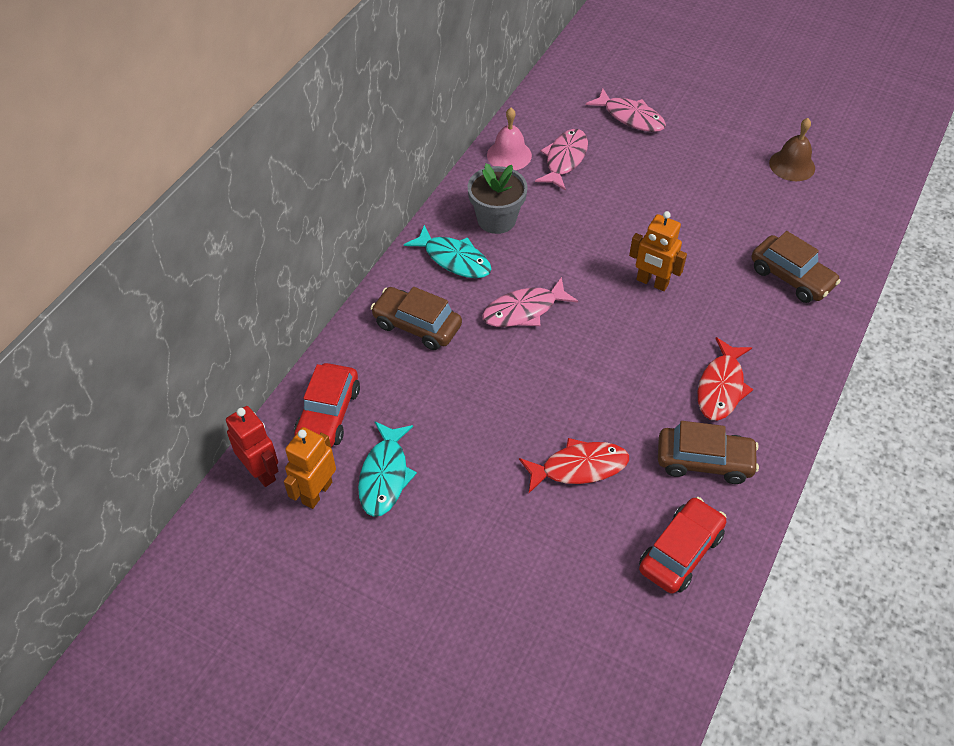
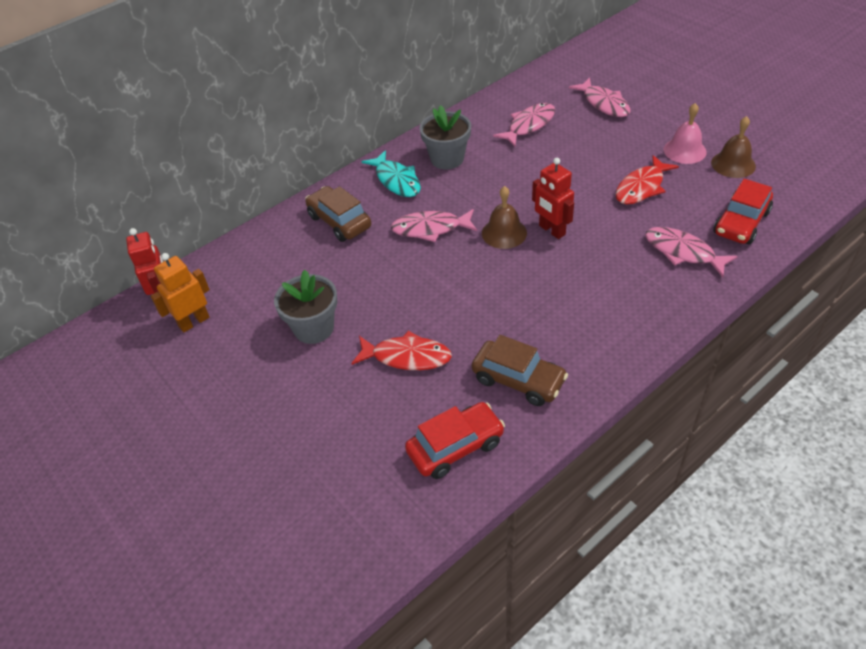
camera: 25 degrees right, 5 degrees down
red car [294,363,360,447] -> red car moved to [714,179,773,244]
turquoise fish [358,421,417,517] -> none
pink bell [487,108,532,170] -> pink bell moved to [664,103,707,164]
orange robot [629,211,687,291] -> red robot [532,158,574,239]
red fish [698,337,753,420] -> red fish moved to [615,155,679,204]
brown car [752,231,841,303] -> pink fish [645,227,738,277]
none -> grey flower pot [274,270,338,344]
none -> brown bell [482,186,527,249]

